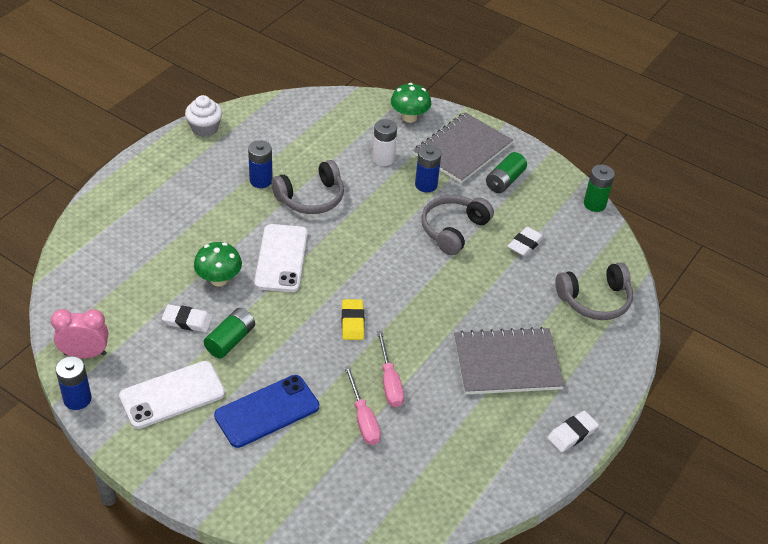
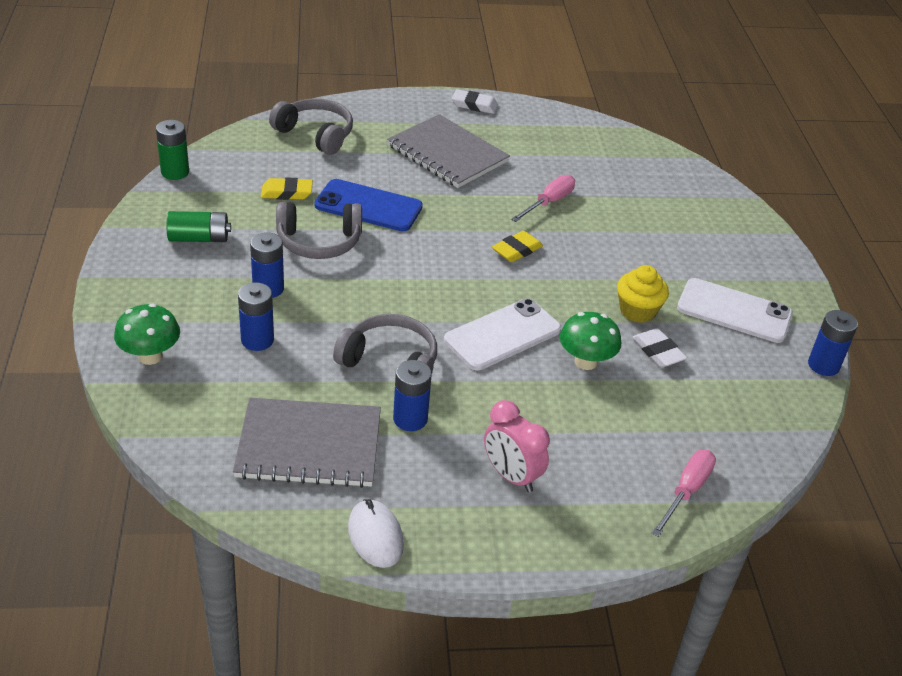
camera: 130 degrees left, 5 degrees down
pink clock [51,309,108,358] -> pink clock moved to [484,400,550,492]
white cupcake [185,95,222,137] -> white mouse [348,499,404,568]
green battery [204,308,255,359] -> yellow cupcake [617,265,669,323]
blue phone [214,375,319,448] -> blue phone moved to [314,179,423,231]
pink screwdriver [344,366,381,445] -> pink screwdriver moved to [652,450,716,537]
white battery [373,119,397,166] -> blue battery [238,282,274,351]
grey notebook [413,112,513,183] -> grey notebook moved to [233,398,381,488]
white eraser [507,226,544,257] -> yellow eraser [261,178,313,200]

